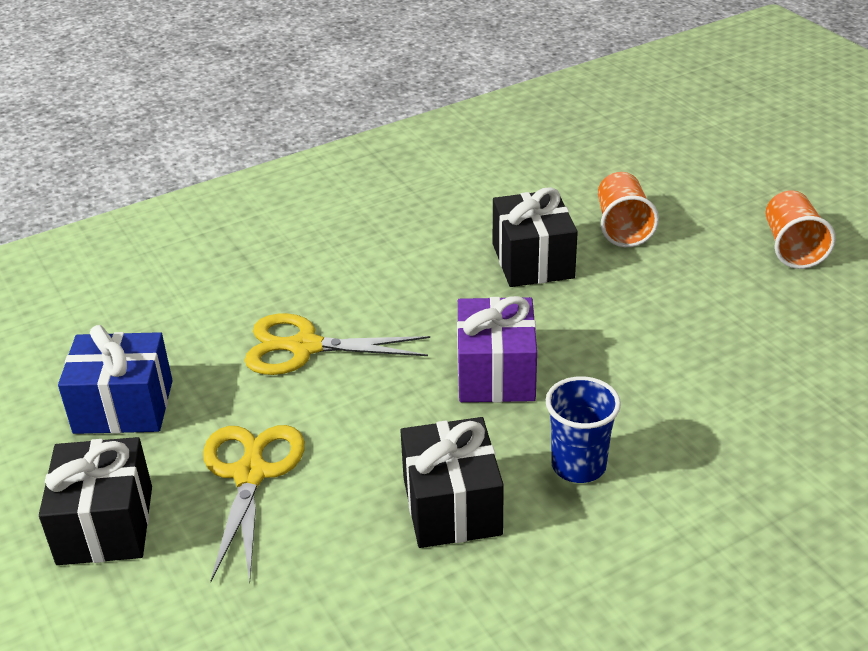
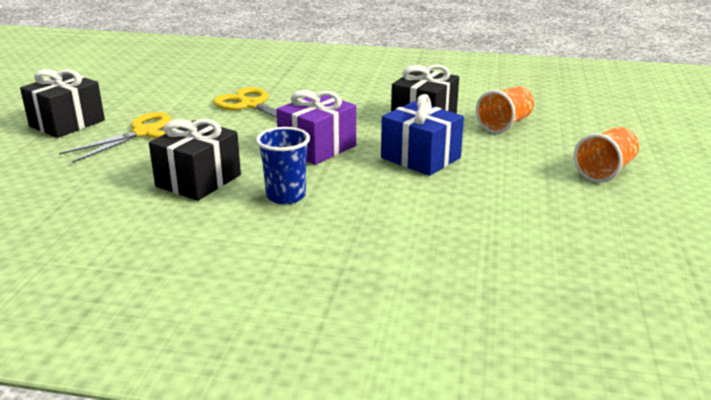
camera: 40 degrees right, 10 degrees down
blue gift [58,325,173,434] -> blue gift moved to [381,94,464,176]

